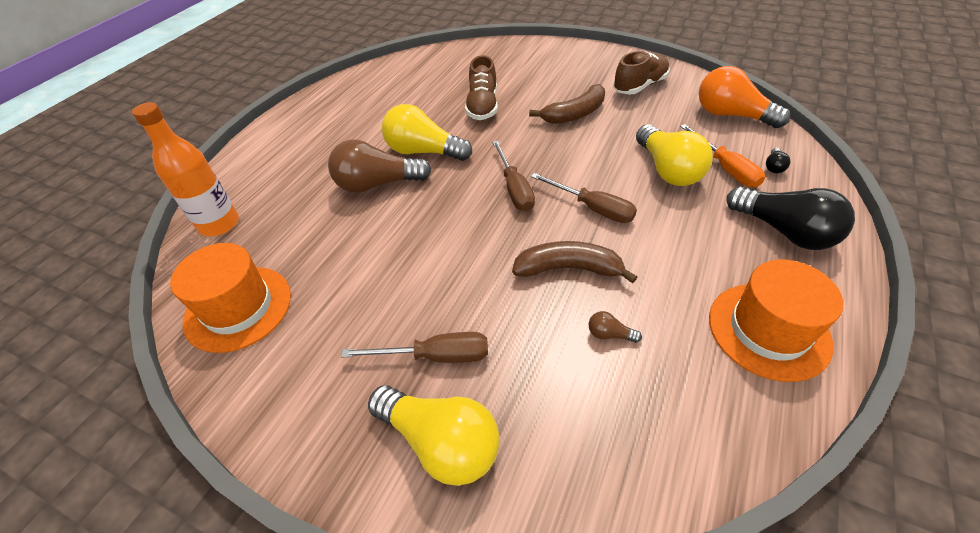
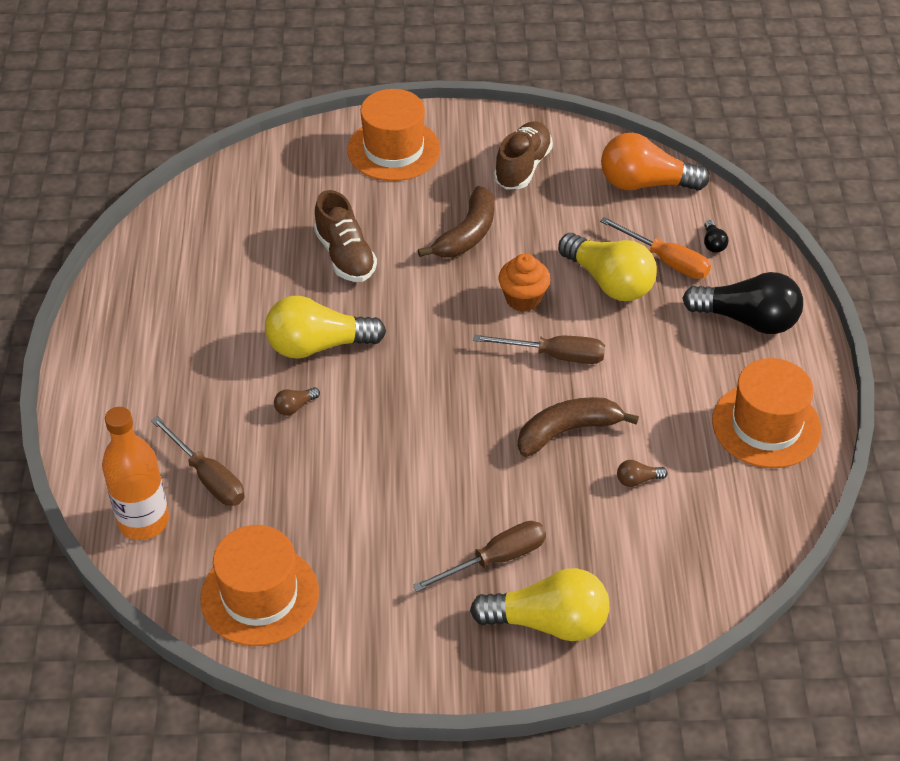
camera: 30 degrees left, 0 degrees up
brown light bulb [328,139,432,193] -> brown light bulb [274,387,320,416], size x0.41
brown screwdriver [492,140,535,211] -> brown screwdriver moved to [151,416,245,506]
none -> orange hat [347,89,440,181]
none -> orange cupcake [499,254,550,312]

